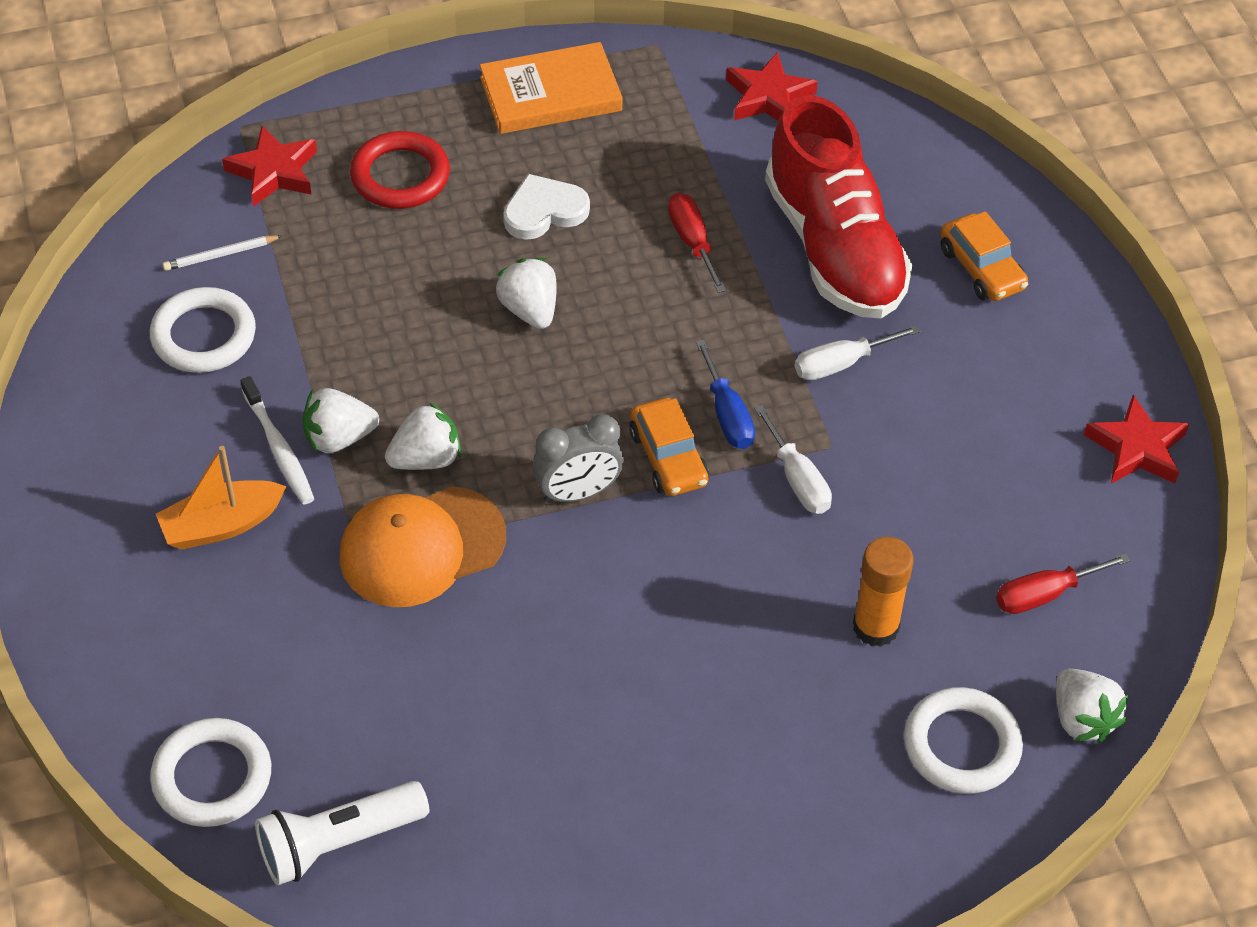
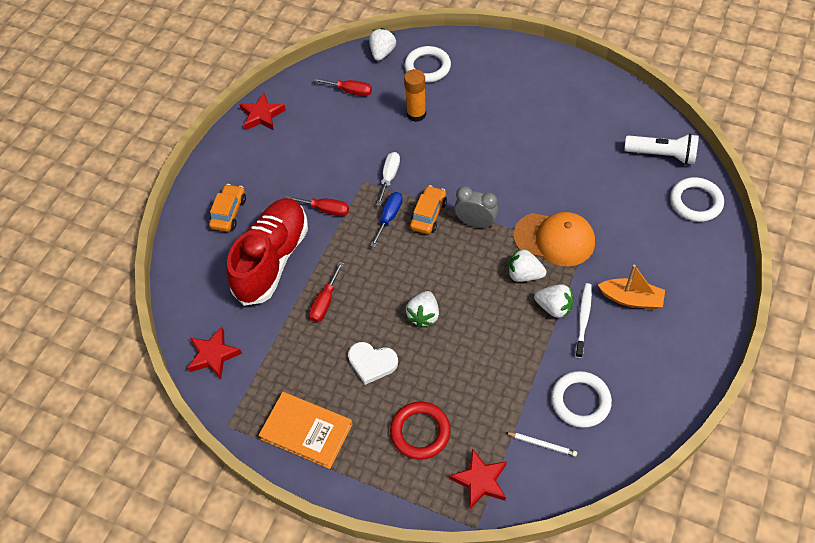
camera: 135 degrees left, 5 degrees up
white screwdriver [795,325,920,380] -> red screwdriver [285,195,349,216]

